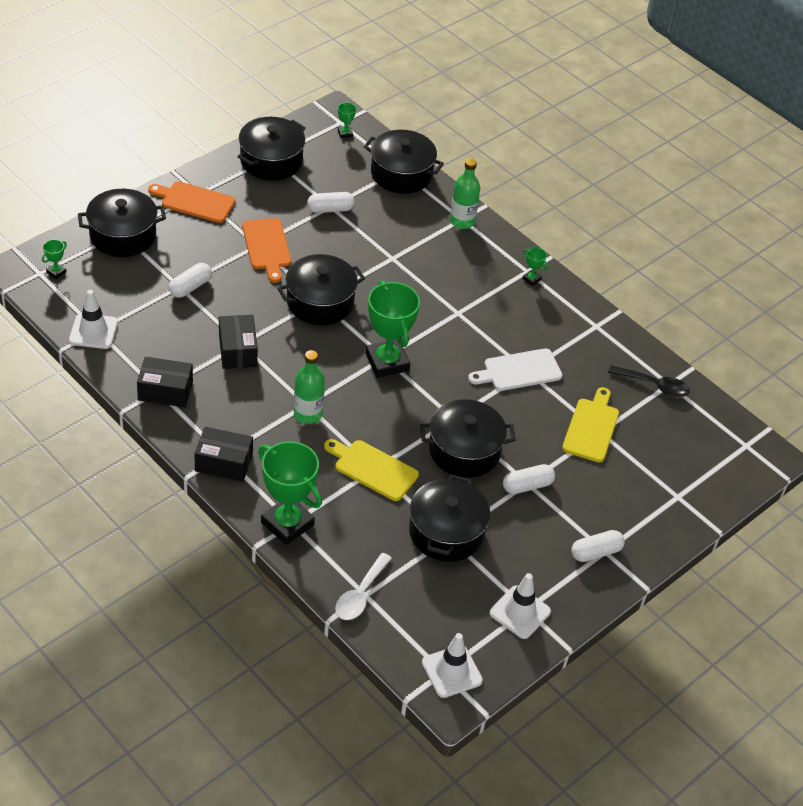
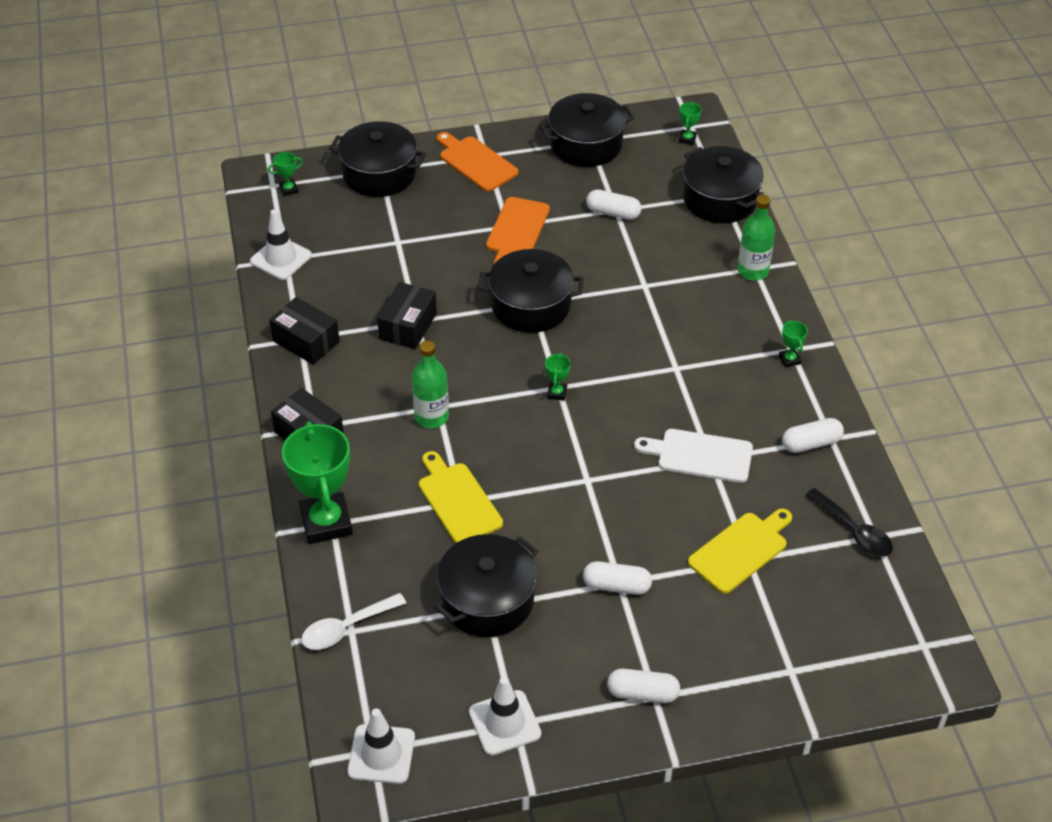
camera: 35 degrees right, 0 degrees up
white capsule [169,263,212,298] -> white capsule moved to [782,418,844,453]
green trophy [366,281,420,378] -> green trophy [545,353,571,401], size x0.42
black pot [420,399,515,478] -> none

